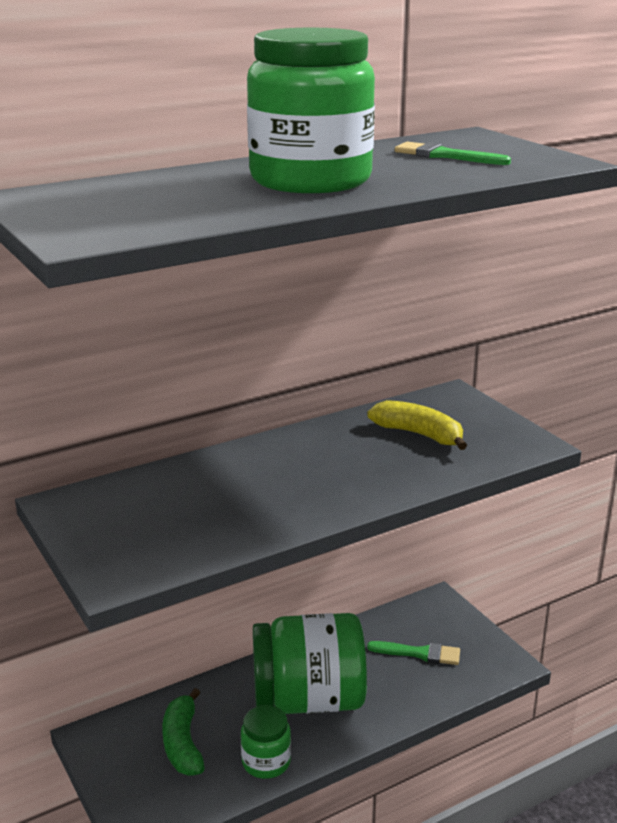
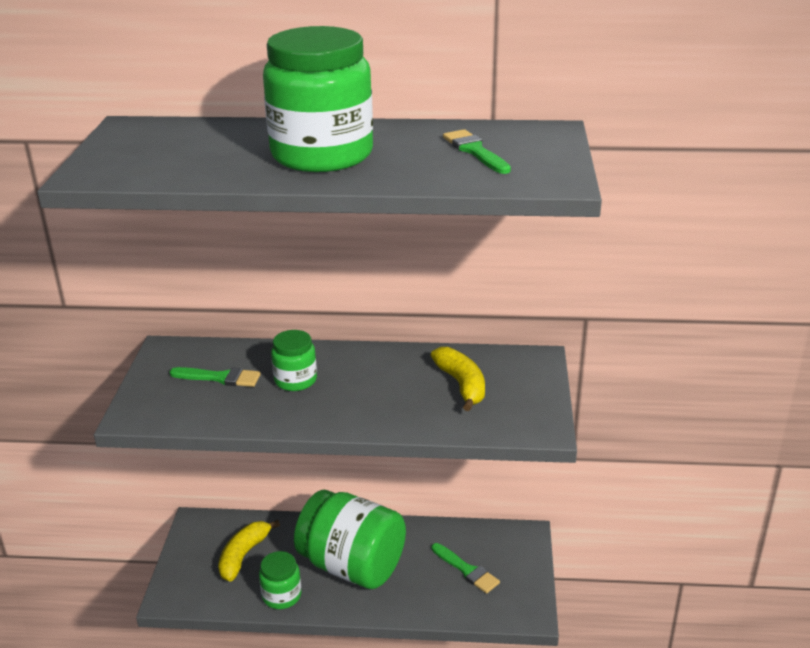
camera: 35 degrees right, 5 degrees up
green banana [162,688,204,775] -> yellow banana [218,520,280,582]
none -> green brush [169,367,261,387]
none -> green jar [271,330,317,391]

